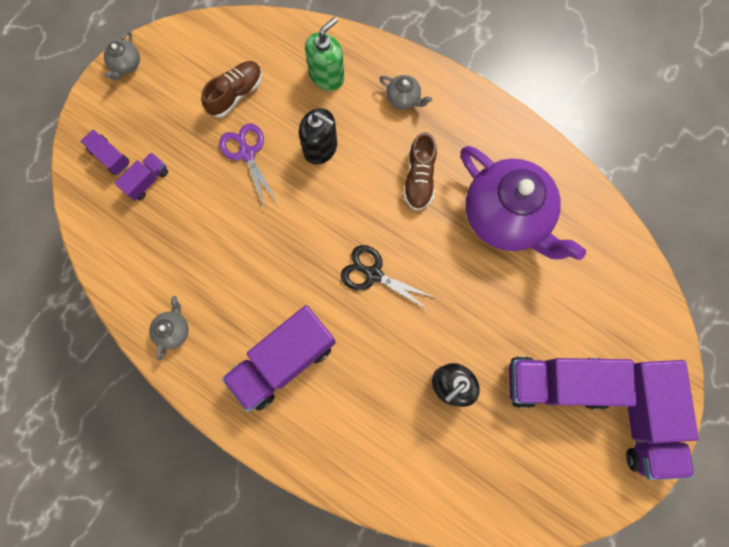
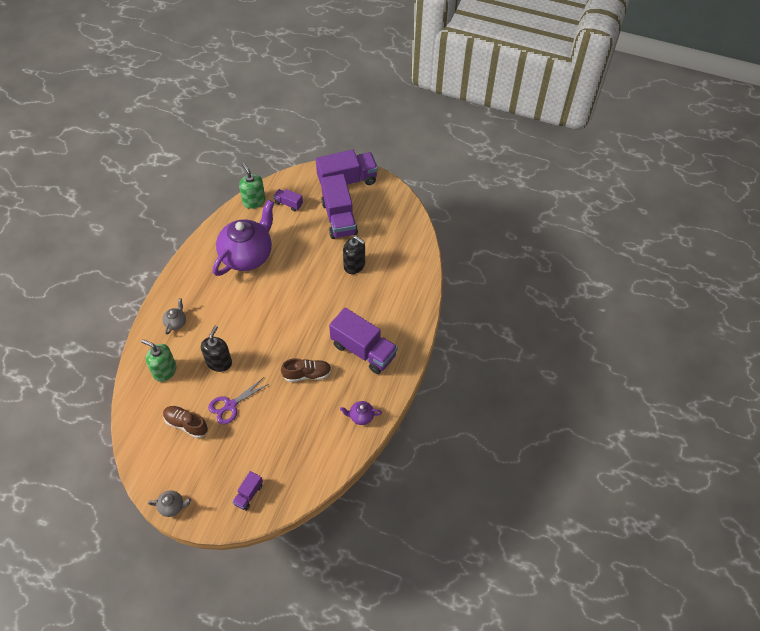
camera: 105 degrees left, 20 degrees down
purple truck [114,152,168,201] -> purple truck moved to [273,189,303,211]
grey teapot [149,296,189,360] -> purple teapot [340,401,382,425]
black scissors [341,245,436,310] -> none
brown shoe [403,132,437,210] -> brown shoe moved to [281,358,332,382]
none -> green soap dispenser [239,163,265,209]

